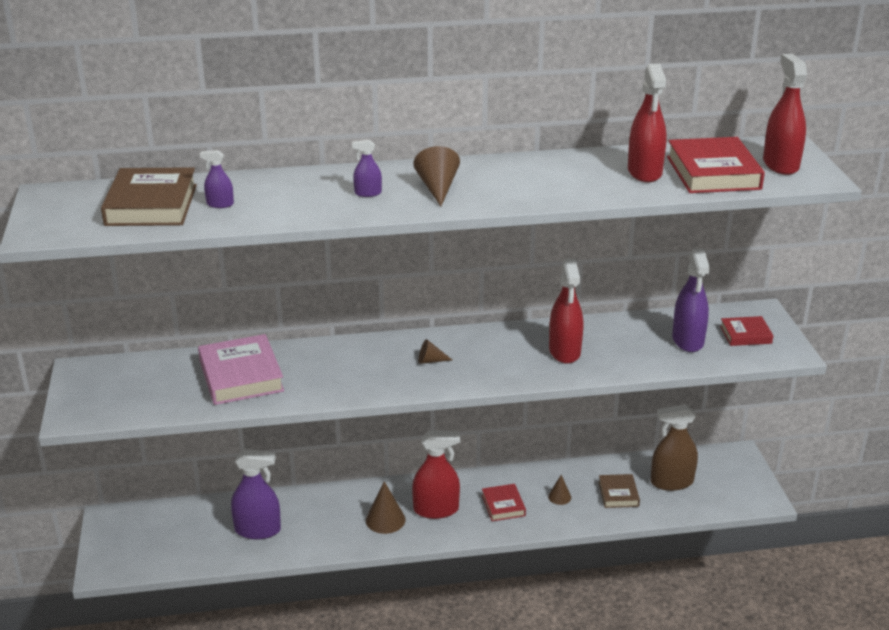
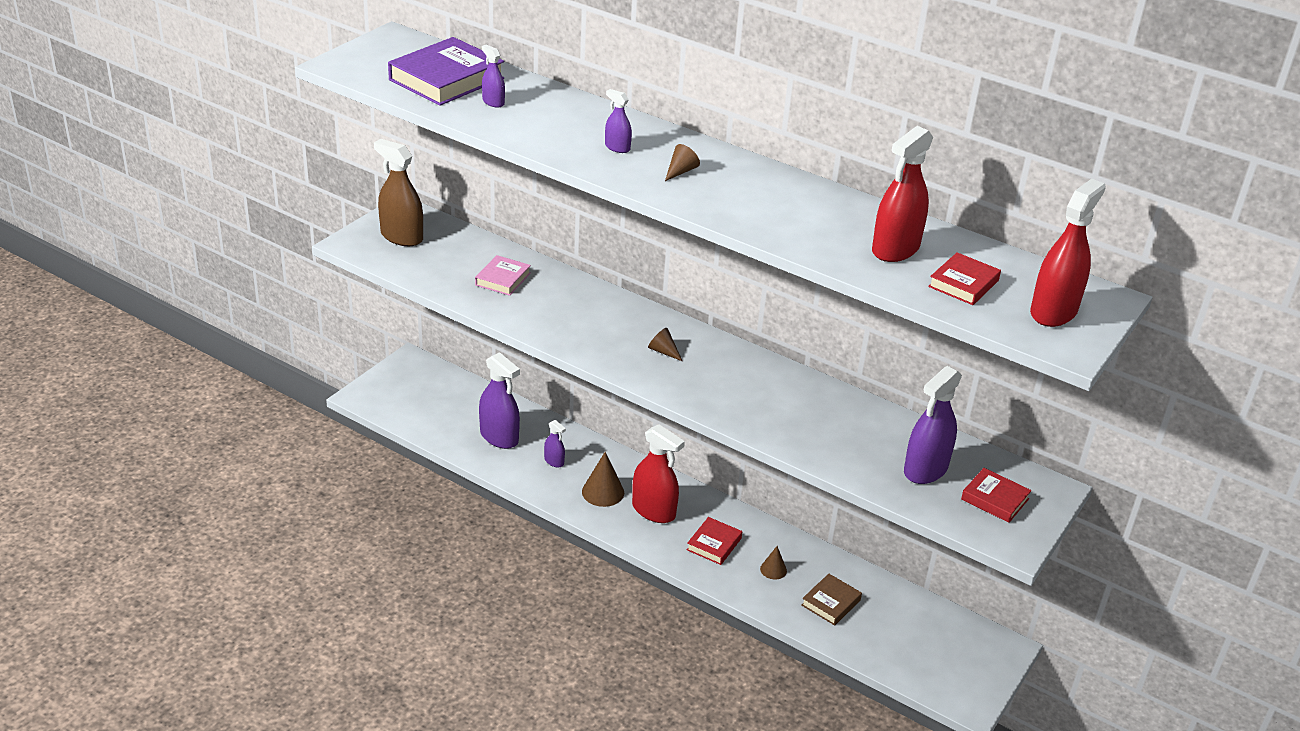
camera: 40 degrees right, 5 degrees up
brown book [101,167,197,226] -> purple book [388,37,504,106]
pink book [198,334,284,405] -> pink book [475,255,531,296], size x0.55
brown cone [414,146,460,206] -> brown cone [665,144,700,181], size x0.60
red spray bottle [549,259,583,364] -> none
brown spray bottle [651,404,698,491] -> brown spray bottle moved to [374,139,423,246]
red book [667,137,765,193] -> red book [928,252,1001,305], size x0.55
none -> purple spray bottle [544,420,566,467]

